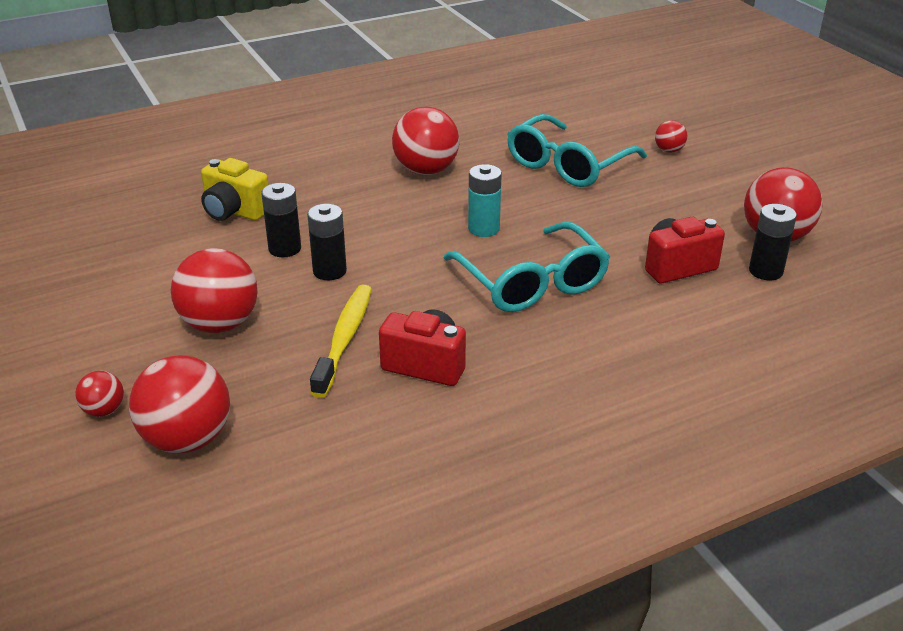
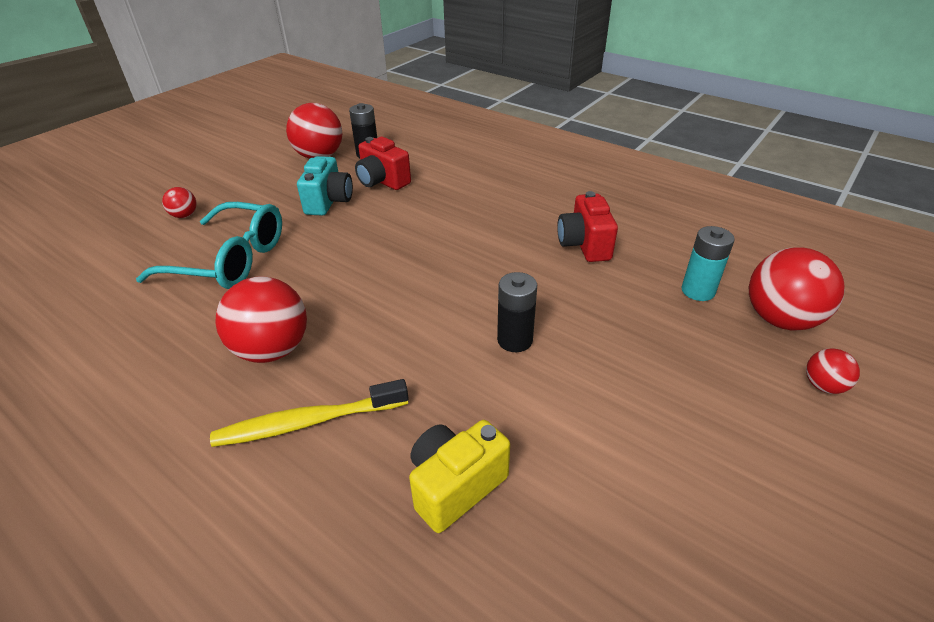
camera: 115 degrees left, 5 degrees up
red ball [171,248,257,333] -> none
yellow camera [201,158,269,221] -> yellow camera turned 135 degrees counterclockwise [409,420,510,533]
black battery [262,183,301,257] -> none
yellow toothbrush [310,284,372,398] -> yellow toothbrush moved to [210,379,409,447]
turquoise glasses [444,221,610,312] -> none
turquoise battery [468,164,502,237] -> turquoise battery moved to [681,226,735,301]
none -> turquoise camera [297,156,353,216]

